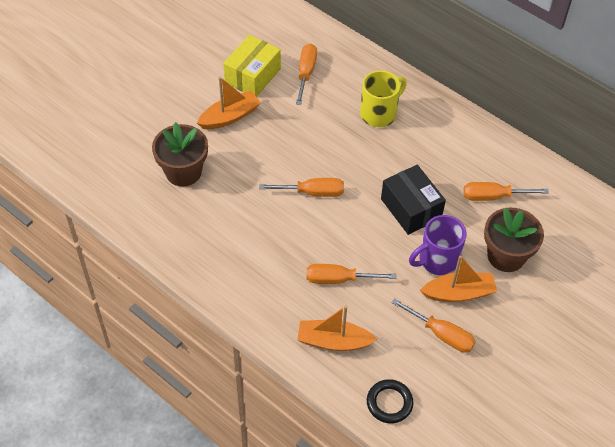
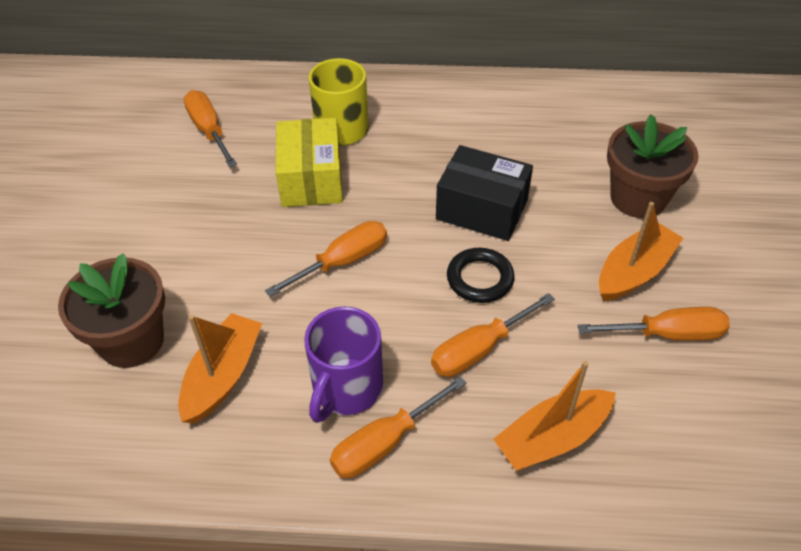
camera: 35 degrees left, 5 degrees down
orange boat [197,77,261,129] -> orange boat moved to [178,313,262,424]
yellow box [223,35,281,97] -> yellow box moved to [276,118,343,207]
black ring [367,379,413,423] -> black ring moved to [447,248,515,303]
purple mug [409,215,467,275] -> purple mug moved to [304,306,383,423]
orange screwdriver [464,182,549,201] -> orange screwdriver moved to [330,376,466,478]

